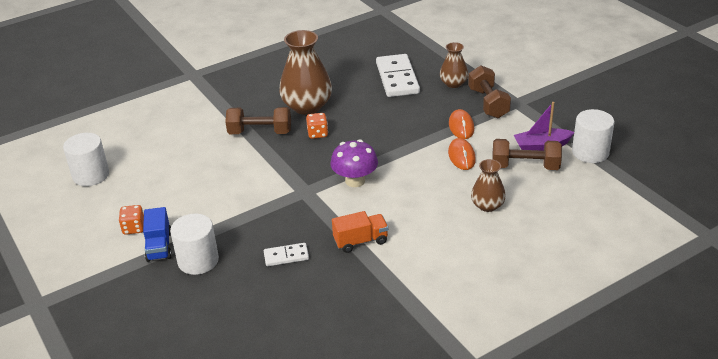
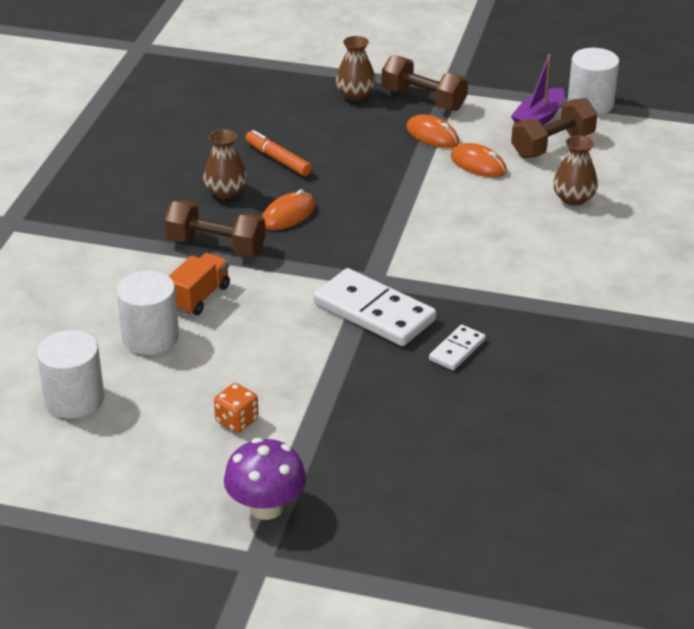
camera: 45 degrees left, 0 degrees up
blue truck [143,207,172,262] -> none
white cylinder [170,214,219,275] -> white cylinder moved to [117,271,179,355]
brown dumbbell [225,107,291,134] -> brown dumbbell turned 60 degrees clockwise [164,200,266,256]
brown vase [279,30,332,115] -> brown vase [203,129,247,199], size x0.56
orange dice [306,113,328,139] -> orange mouse [262,189,316,230]
purple mushroom [330,139,378,187] -> purple mushroom moved to [224,438,306,520]
orange truck [332,211,388,253] -> orange truck moved to [169,253,230,315]
white domino [376,54,420,97] -> white domino moved to [313,268,436,346]
none -> orange marker [245,130,312,176]

